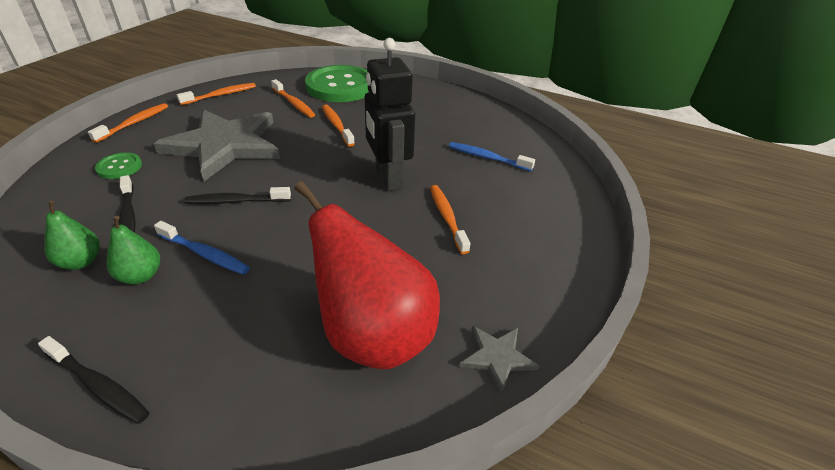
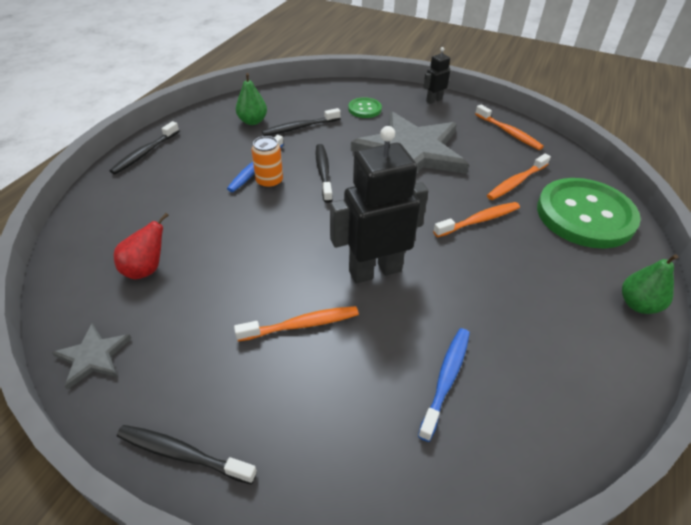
camera: 90 degrees right, 5 degrees up
orange toothbrush [88,103,168,143] -> black robot [423,47,450,104]
green pear [107,216,160,285] -> green pear moved to [622,254,678,314]
red pear [294,181,440,370] -> red pear [114,213,169,279], size x0.45
none -> black toothbrush [117,425,257,484]
none -> orange can [251,136,283,189]

